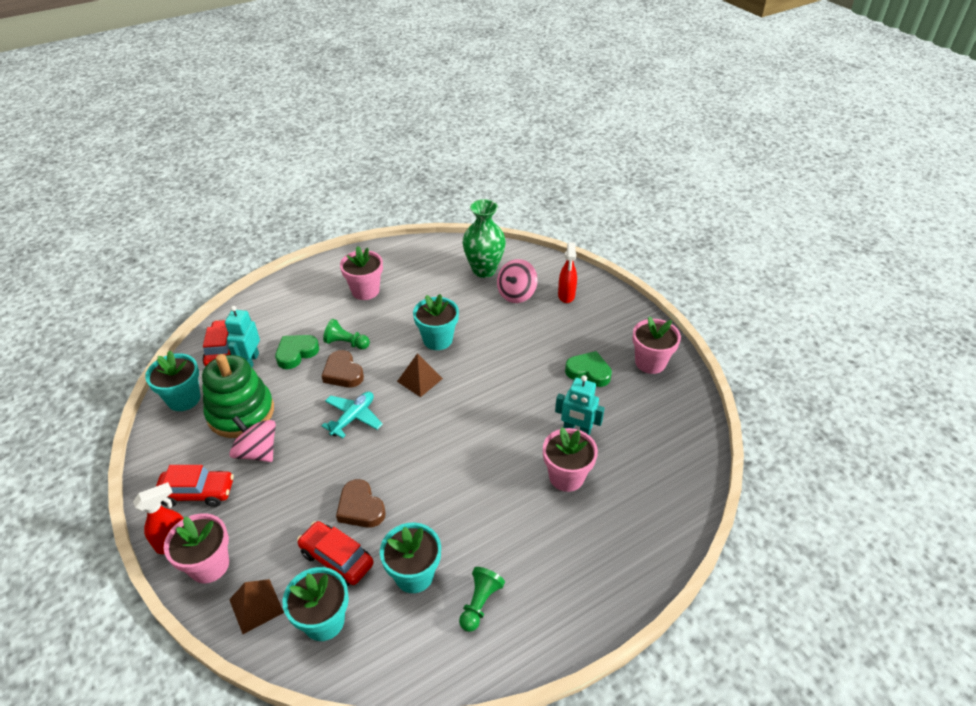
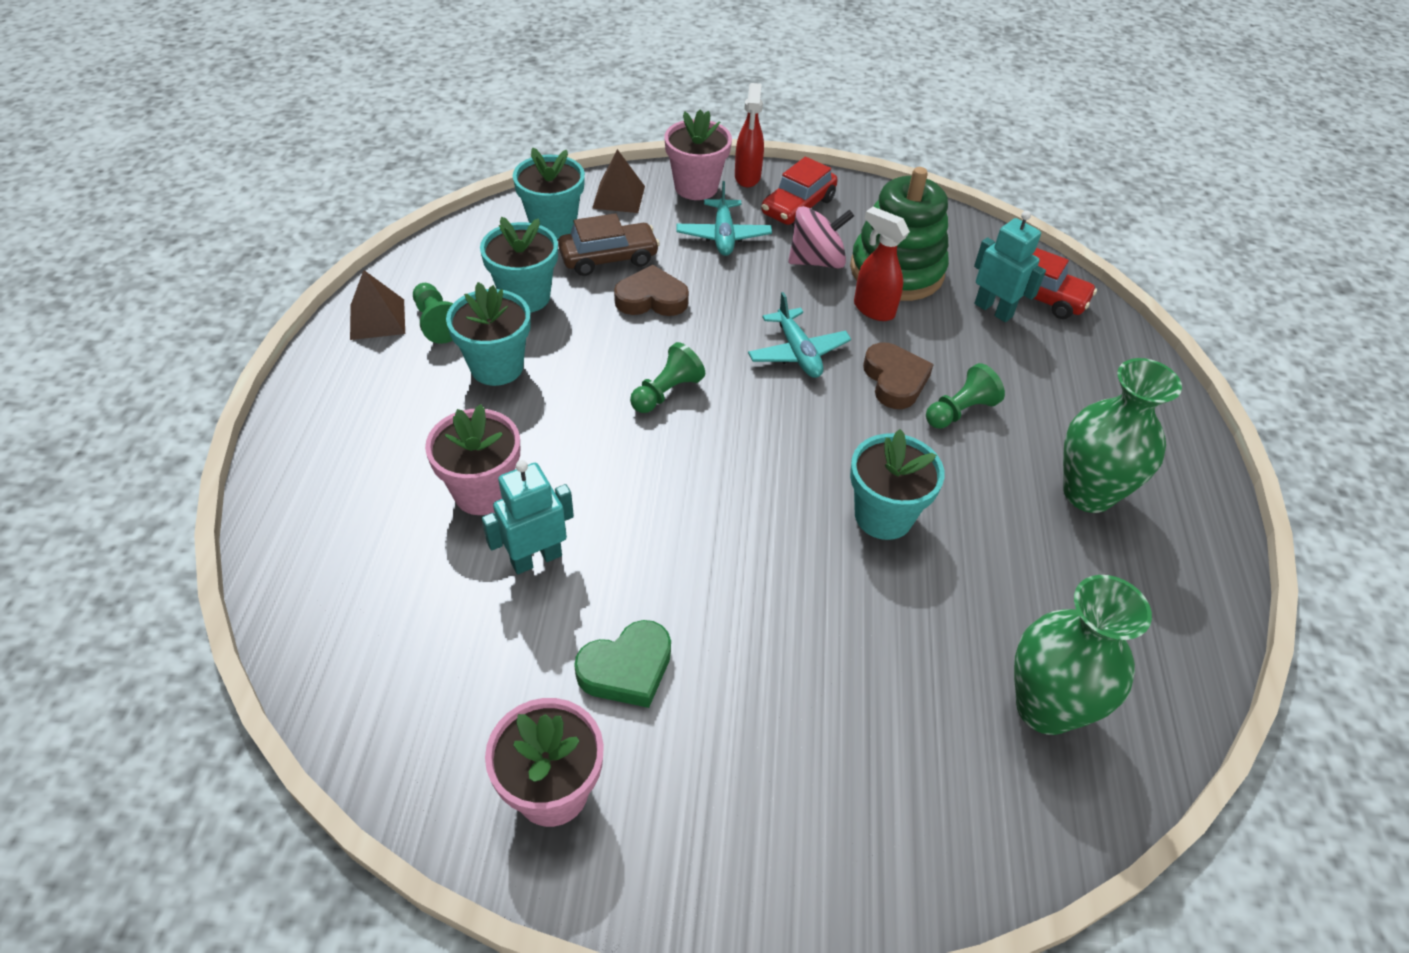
camera: 125 degrees right, 5 degrees up
turquoise flower pot [145,350,200,411] -> turquoise flower pot moved to [446,282,531,386]
green heart [275,335,319,369] -> none
red car [297,521,374,586] -> brown car [558,213,660,276]
brown heart [322,350,364,387] -> brown heart turned 75 degrees clockwise [863,343,934,409]
pink flower pot [340,246,383,300] -> green vase [1063,358,1182,513]
brown pyramid [397,353,443,397] -> brown pyramid moved to [350,270,405,340]
pink spinning top [497,259,538,303] -> none
red spray bottle [558,242,577,303] -> red spray bottle moved to [854,207,910,321]
none -> green pawn [630,342,705,413]
none -> turquoise plane [676,181,772,256]

